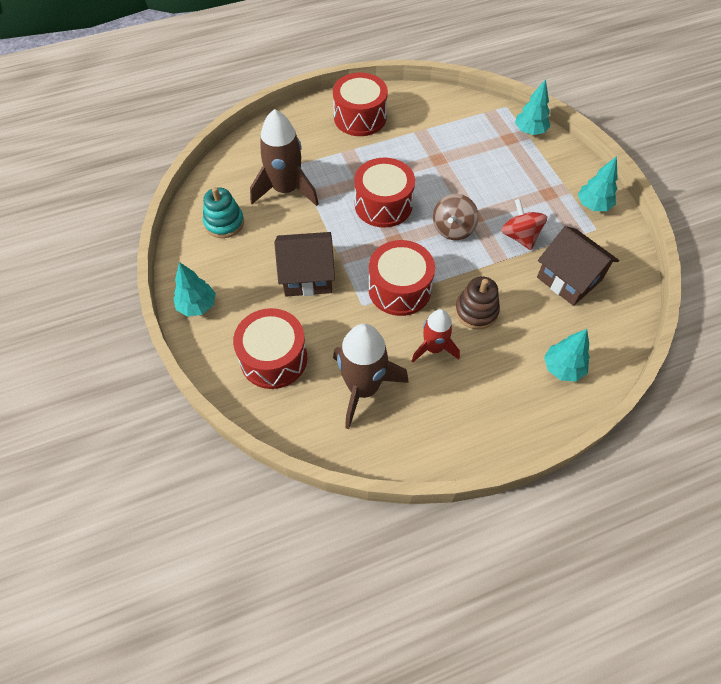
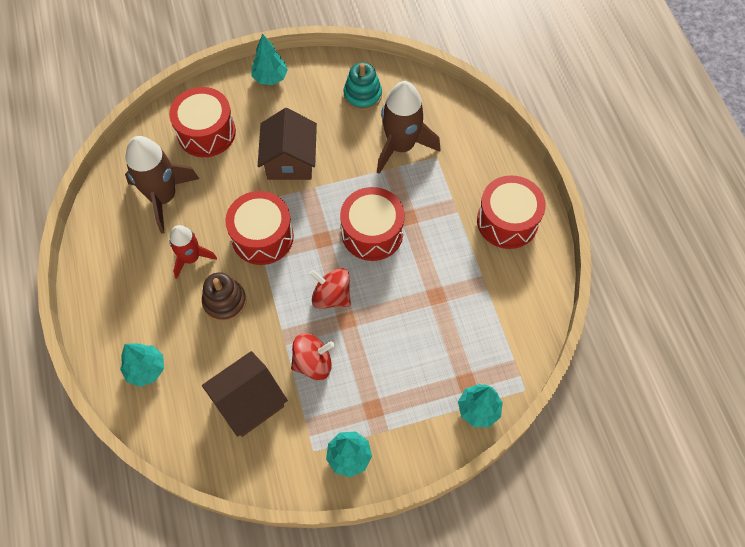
camera: 95 degrees right, 5 degrees up
brown spinning top [433,194,479,240] -> red spinning top [309,268,351,309]

